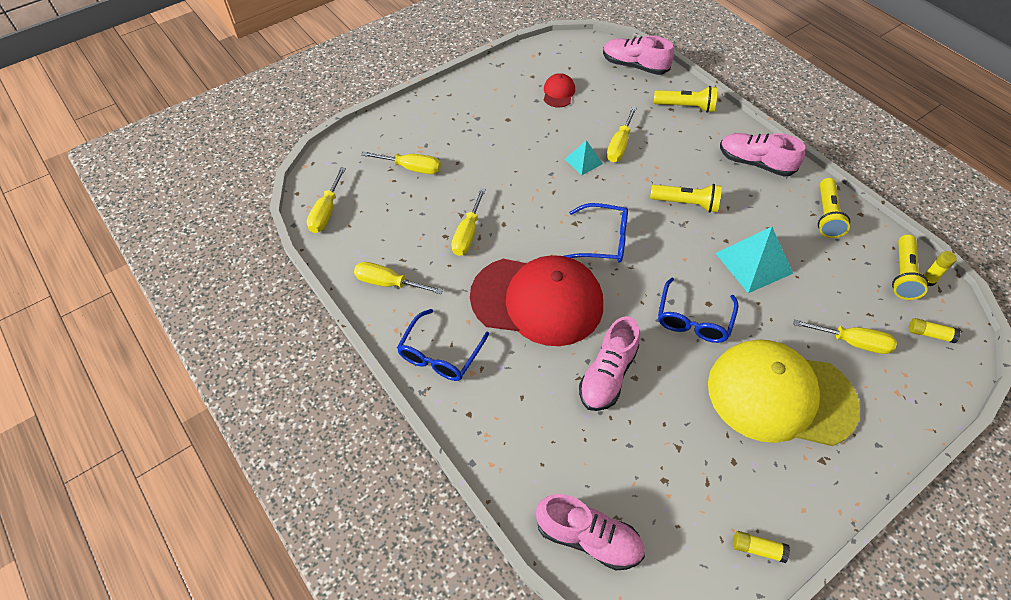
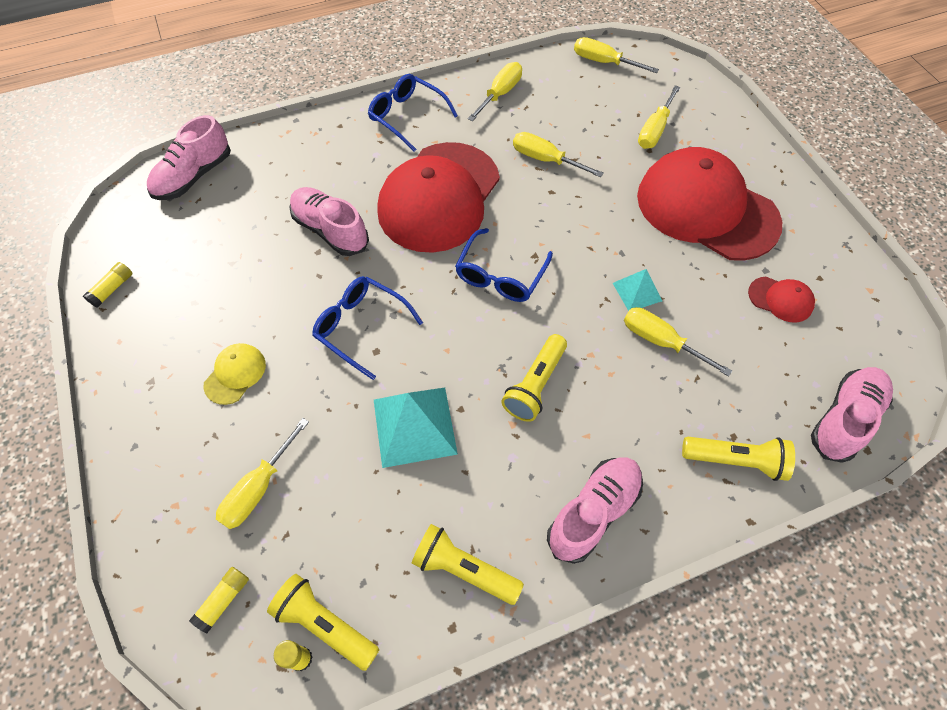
camera: 105 degrees right, 5 degrees up
yellow flashlight [654,86,717,113] -> yellow flashlight turned 105 degrees counterclockwise [682,437,795,481]
yellow cap [708,339,860,446] -> yellow cap [203,343,266,405], size x0.41
none -> red cap [637,147,782,261]

